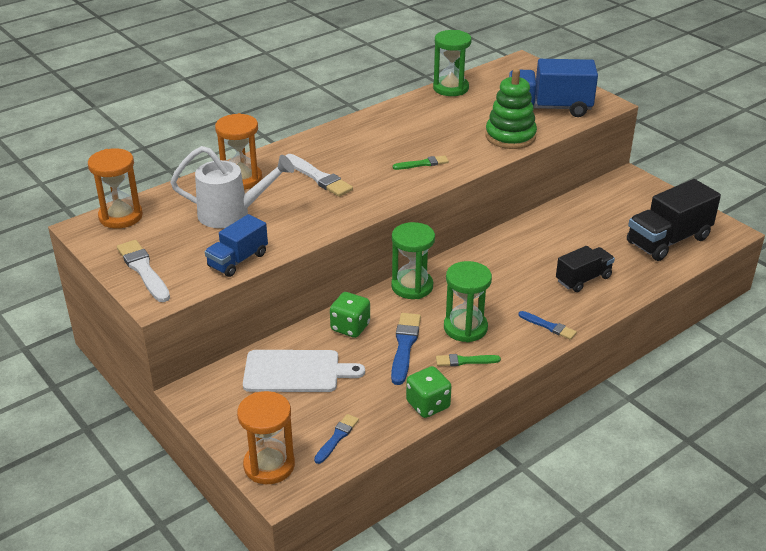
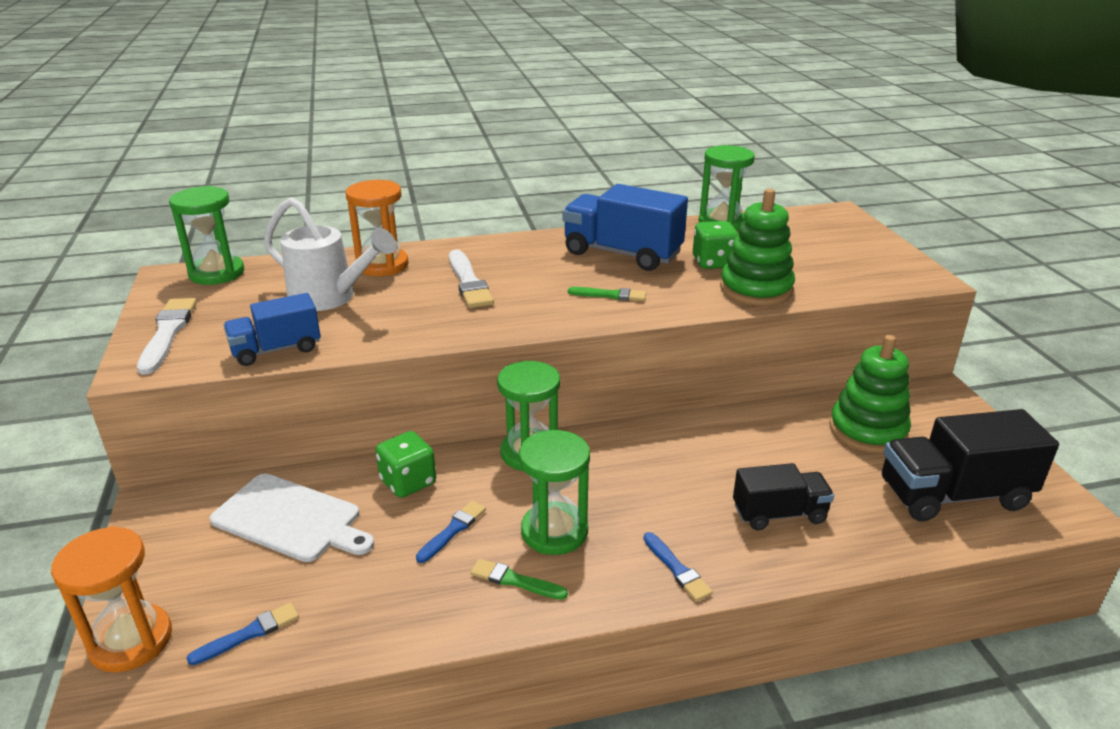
camera: 25 degrees right, 5 degrees down
orange hourglass [88,148,143,228] -> green hourglass [169,186,244,285]
blue brush [391,313,421,385] -> blue brush [416,501,486,563], size x0.62
green dice [406,366,452,418] -> green dice moved to [693,221,739,269]
blue truck [509,59,598,117] -> blue truck moved to [563,184,688,271]
none -> green stacking toy [829,335,911,453]

